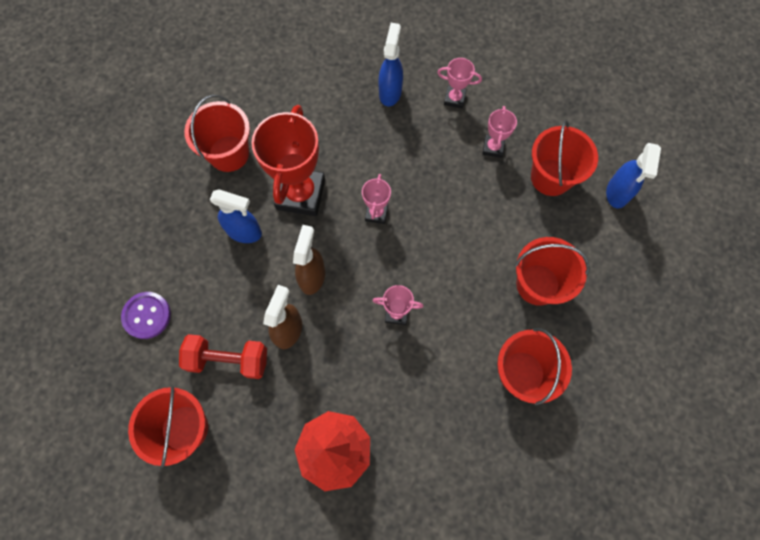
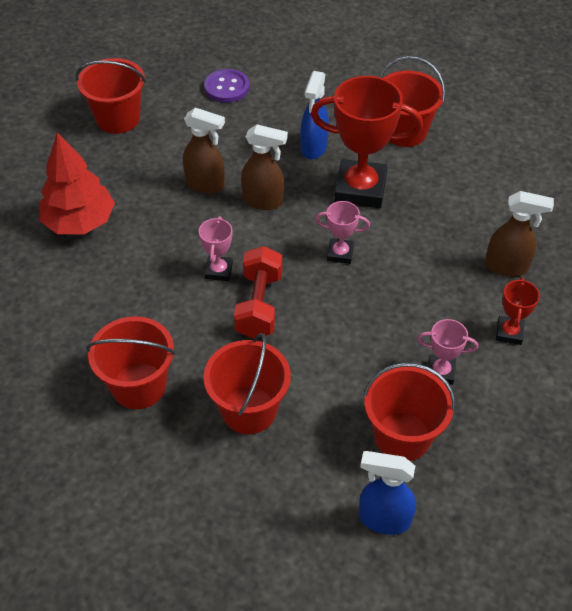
camera: 90 degrees right, 20 degrees down
red dumbbell [179,334,267,379] -> red dumbbell moved to [234,246,282,339]
blue spray bottle [378,23,403,106] -> brown spray bottle [485,191,554,277]
pink trophy [437,58,482,109] -> red trophy [496,278,540,345]

